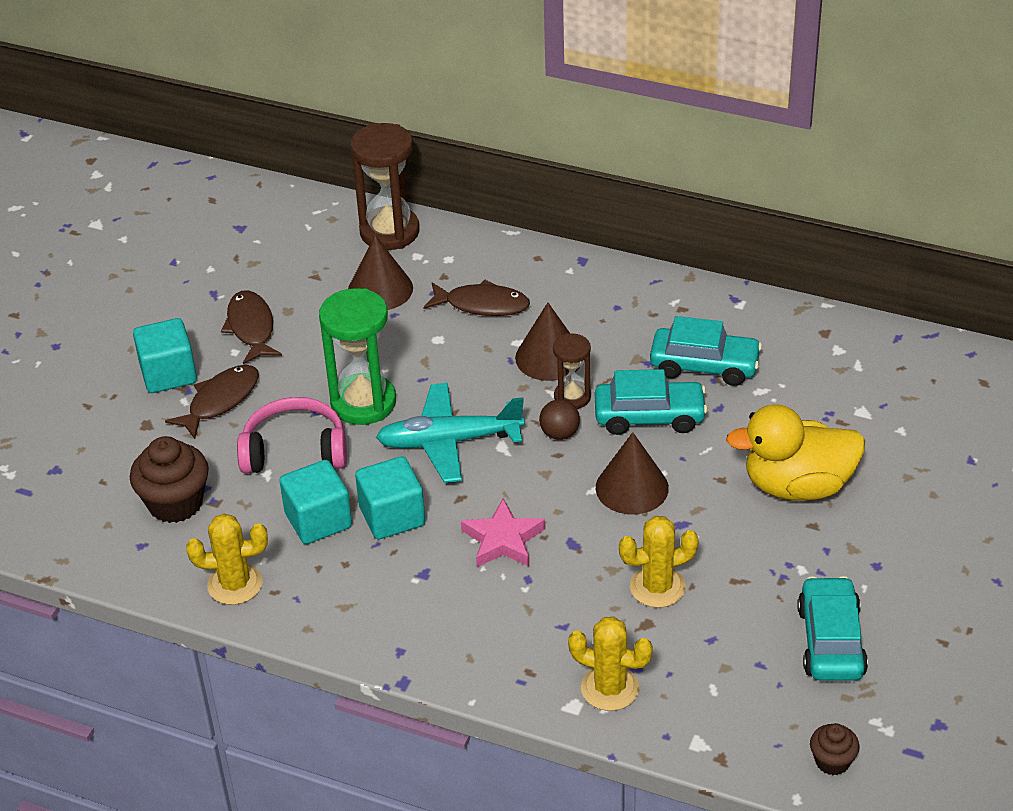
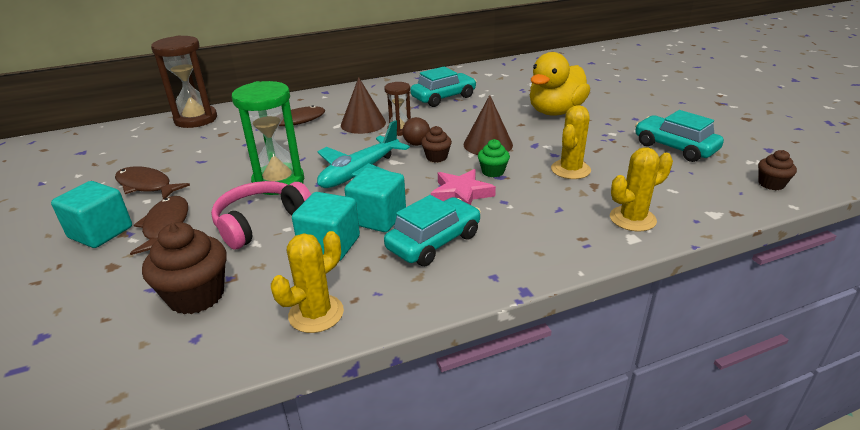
camera: 45 degrees left, 10 degrees down
brown cone [348,235,413,310] -> none
turquoise car [595,369,708,435] -> turquoise car moved to [384,195,481,266]
none -> brown cupcake [421,126,452,162]
none -> green cupcake [478,139,510,177]

